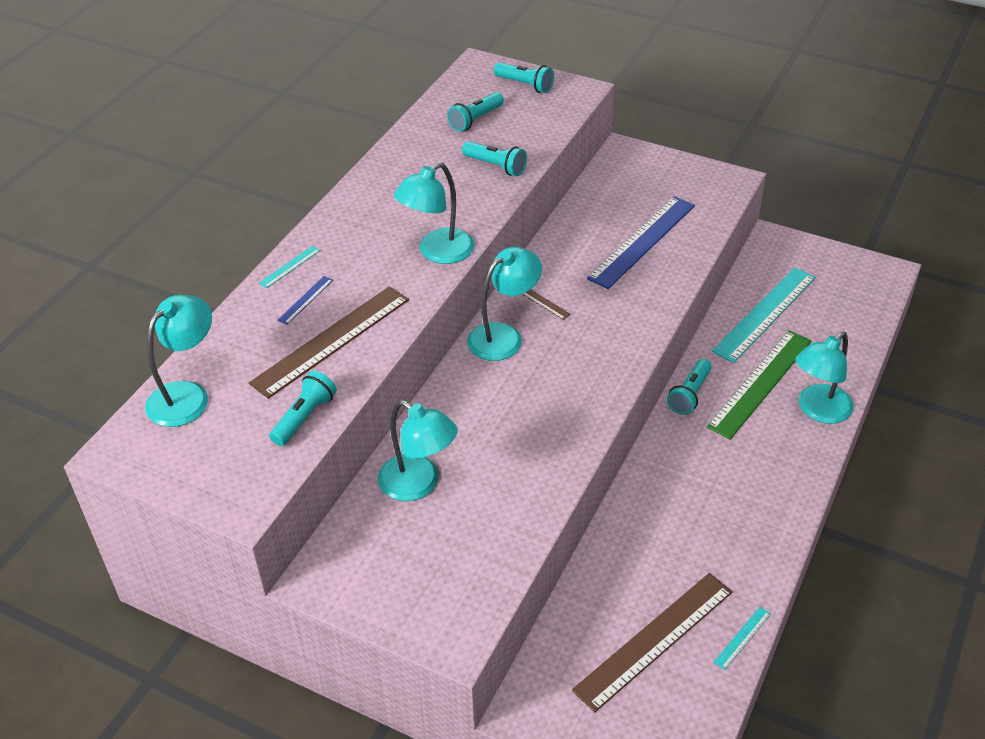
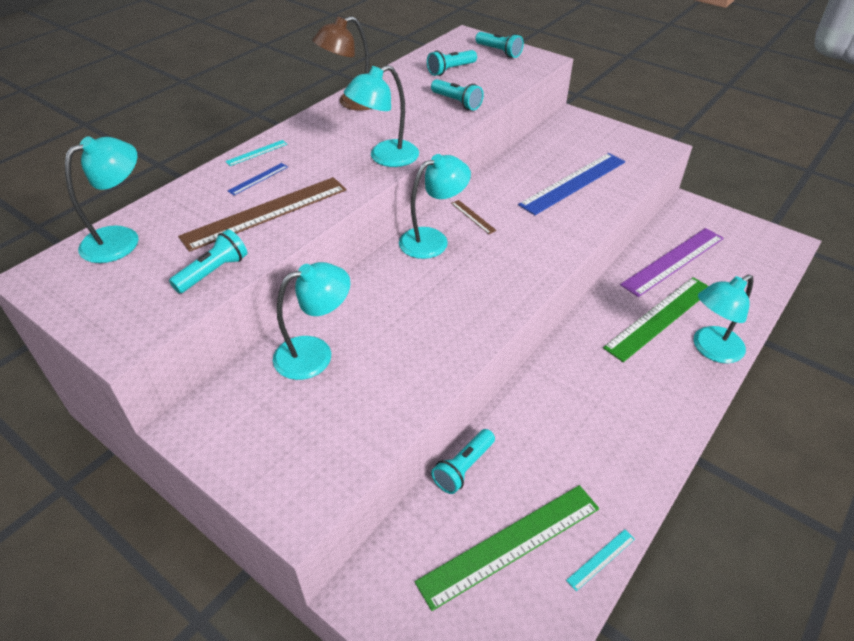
camera: 10 degrees right, 0 degrees up
turquoise lamp [378,400,458,501] -> turquoise lamp turned 75 degrees counterclockwise [273,262,350,380]
brown ruler [572,573,733,712] -> green ruler [415,485,599,611]
turquoise flashlight [667,359,712,415] -> turquoise flashlight moved to [431,429,495,494]
turquoise ruler [712,267,816,363] -> purple ruler [620,228,724,297]
none -> brown lamp [312,16,372,111]

